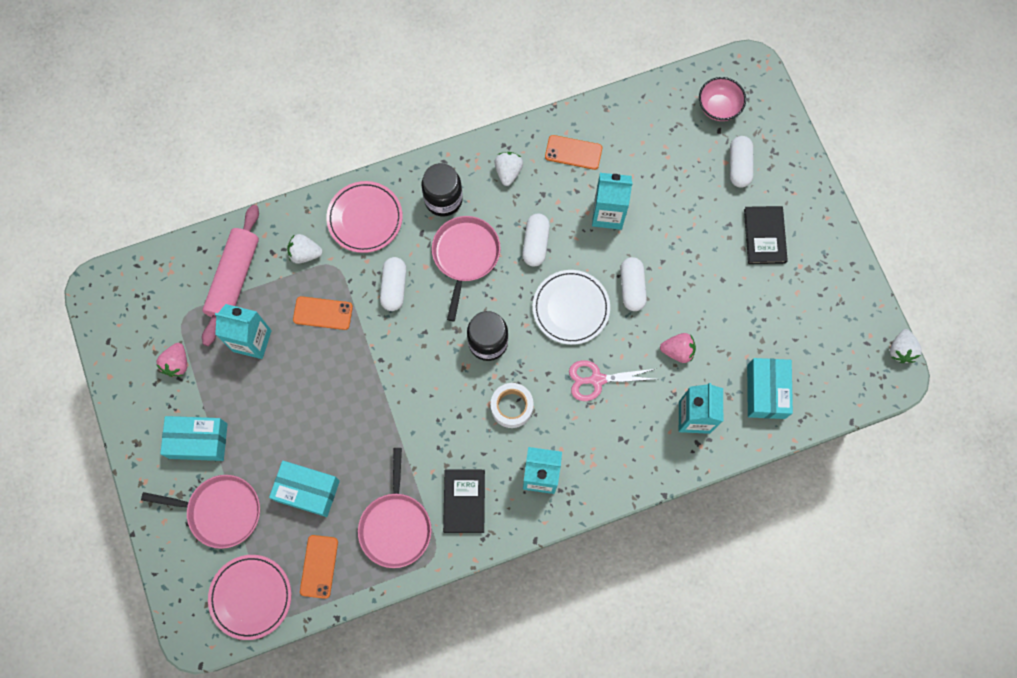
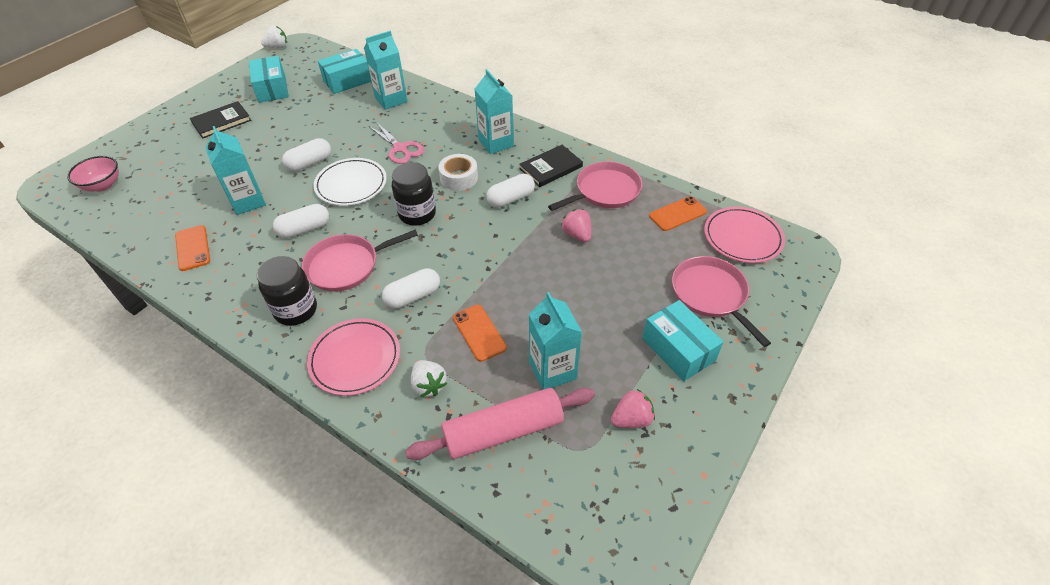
camera: 125 degrees left, 25 degrees down
turquoise box [269,461,340,517] -> turquoise box moved to [249,56,289,103]
white strawberry [494,152,523,186] -> none
pink strawberry [660,333,696,363] -> pink strawberry moved to [561,209,591,242]
white capsule [730,136,753,188] -> white capsule moved to [486,174,535,208]

